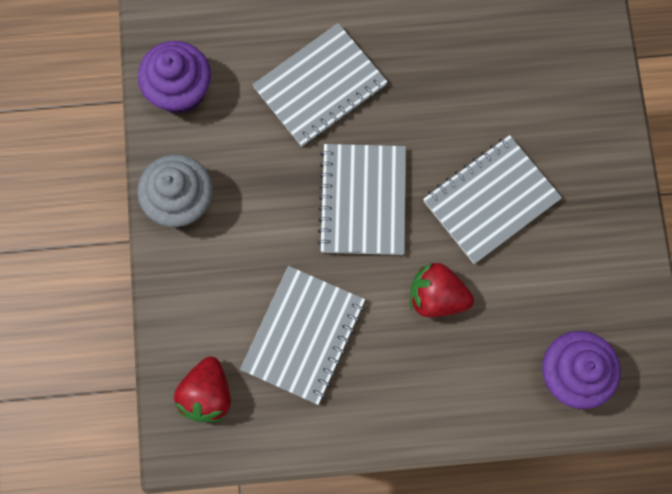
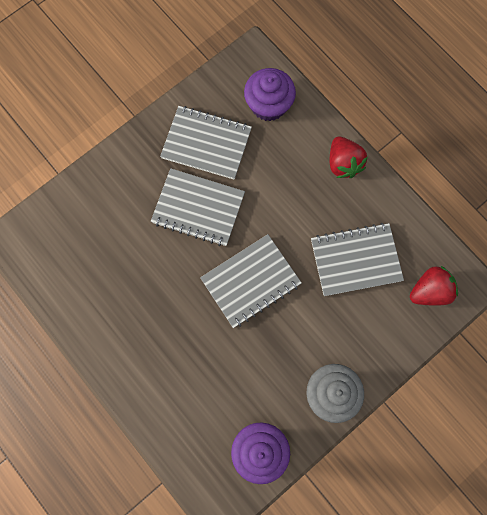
camera: 125 degrees left, 0 degrees up
grey notebook [253,23,388,147] -> grey notebook moved to [160,106,252,180]
red strawberry [410,263,474,318] -> red strawberry moved to [330,136,368,178]

